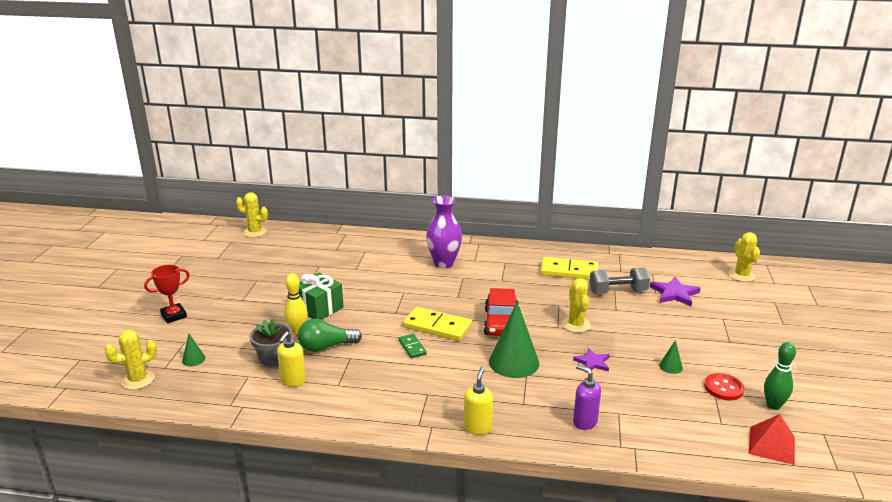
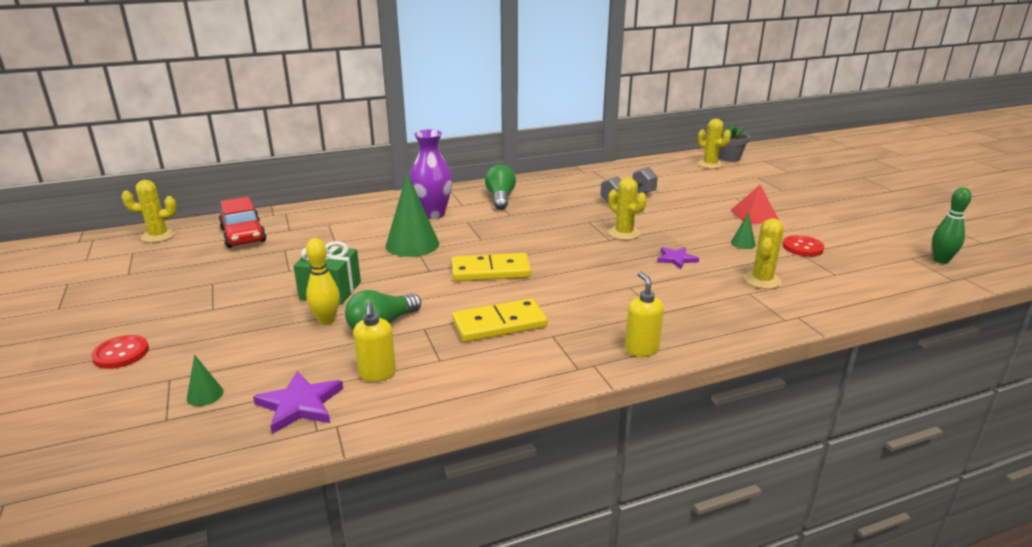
camera: 30 degrees left, 0 degrees up
yellow cactus [105,330,157,390] -> yellow cactus moved to [744,218,784,289]
red trophy [144,265,190,323] -> red button [91,335,149,369]
grey flower pot [249,319,292,366] -> grey flower pot moved to [719,123,750,162]
green domino [398,334,427,358] -> none
red car [484,288,519,336] -> red car moved to [219,197,267,248]
green cone [489,302,539,378] -> green cone moved to [386,173,439,257]
yellow domino [540,257,598,280] -> yellow domino moved to [452,298,547,342]
purple soap dispenser [573,365,601,430] -> none
purple star [650,277,701,306] -> purple star moved to [253,371,343,434]
red pyramid [748,414,795,465] -> red pyramid moved to [731,185,779,224]
green bowling pin [764,342,796,410] -> green bowling pin moved to [932,187,972,264]
none -> green light bulb [485,165,516,210]

